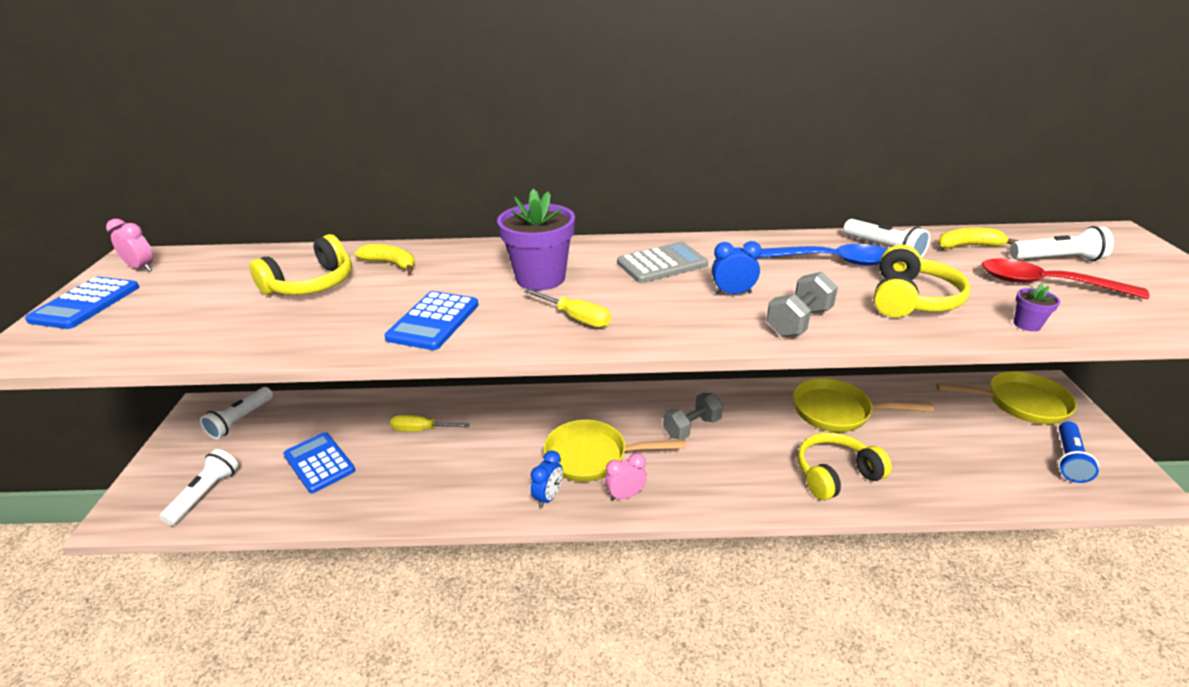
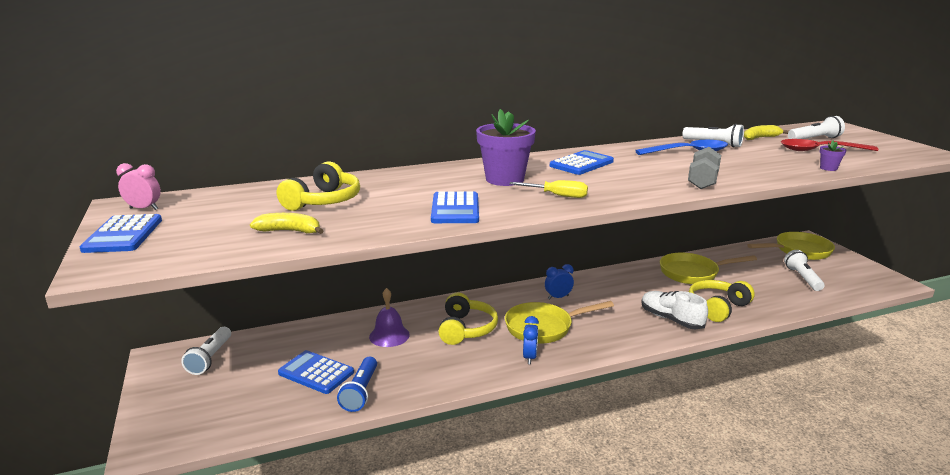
camera: 20 degrees left, 10 degrees down
white flashlight [159,449,239,526] -> white flashlight moved to [784,250,824,291]
yellow banana [355,244,415,273] -> yellow banana moved to [250,213,324,234]
yellow screwdriver [390,415,470,432] -> purple bell [369,288,410,347]
pink clock [605,453,647,501] -> none
grey calculator [617,242,708,283] -> blue calculator [550,150,614,175]
grey dumbbell [663,393,723,440] -> none
blue clock [712,241,762,295] -> blue clock moved to [545,264,574,300]
yellow headphones [874,245,971,318] -> yellow headphones moved to [438,292,498,345]
blue flashlight [1058,421,1099,483] -> blue flashlight moved to [337,357,377,412]
none -> white shoe [641,291,708,330]

